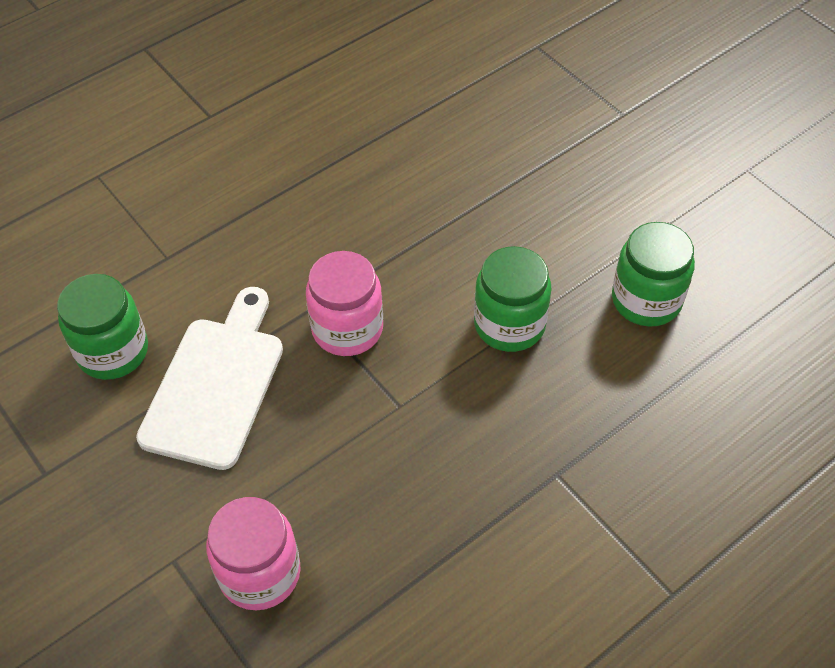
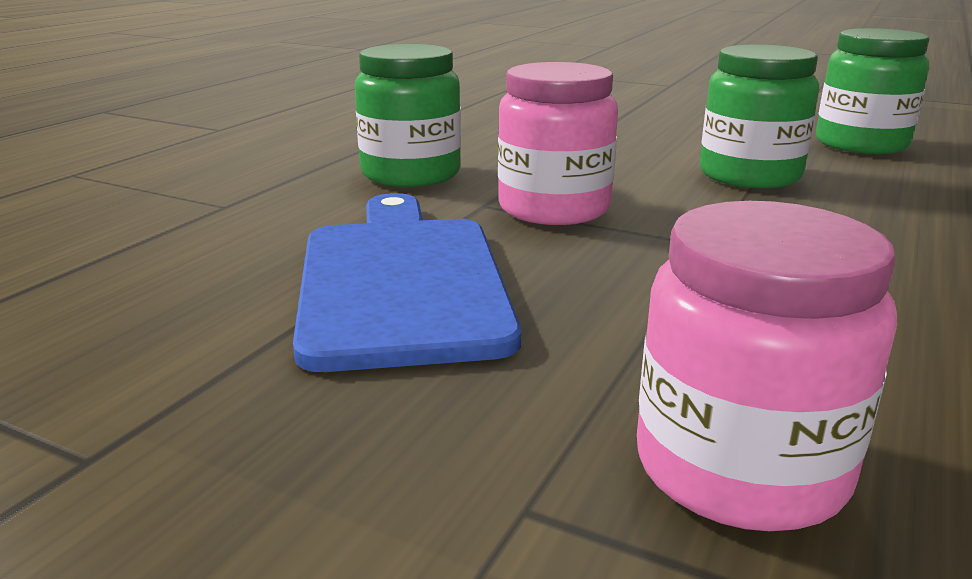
camera: 25 degrees left, 30 degrees down
green jar [57,274,148,380] -> green jar moved to [355,44,461,187]
white cutting board [136,287,283,470] -> blue cutting board [293,193,521,372]

